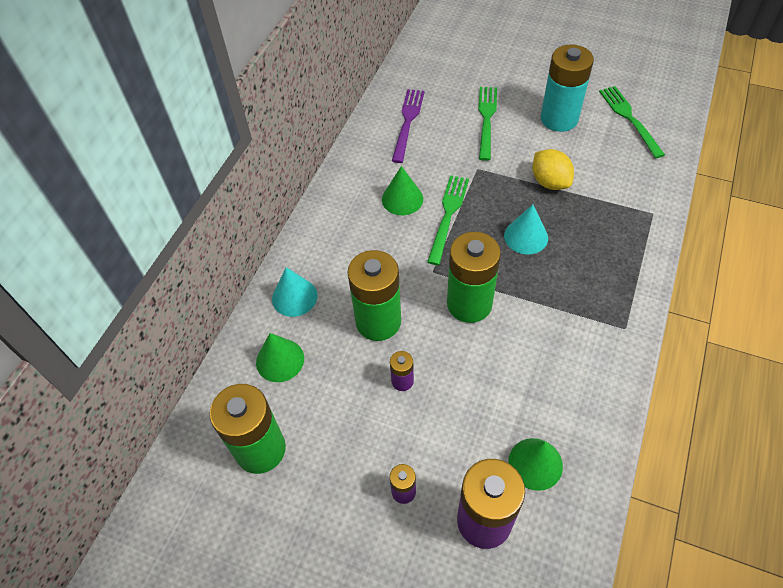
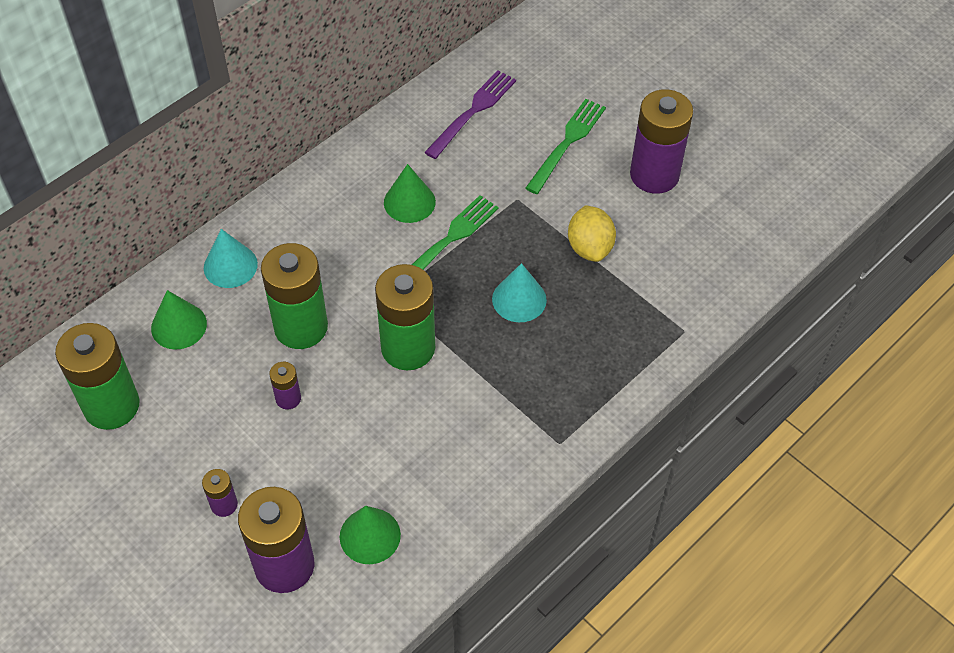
camera: 20 degrees right, 0 degrees up
turquoise battery [541,45,594,132] -> purple battery [630,89,693,194]
green fork [599,86,665,158] -> none

